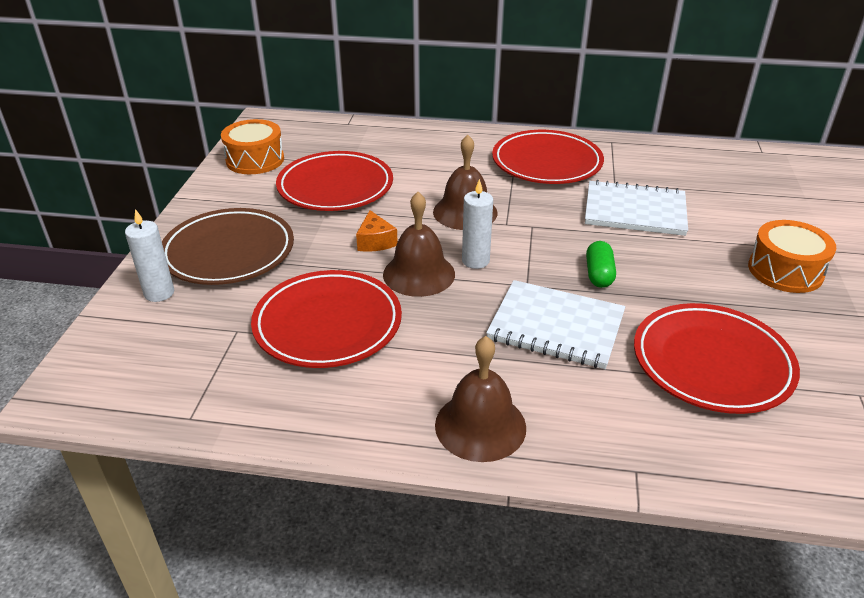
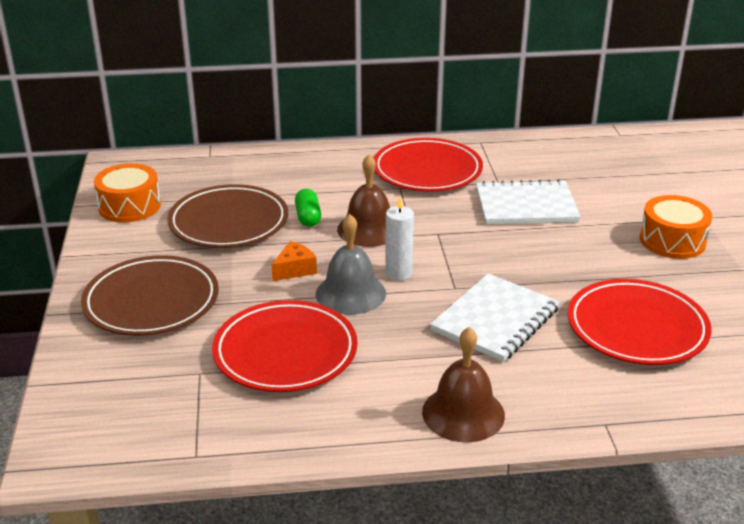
camera: 15 degrees left, 5 degrees down
white candle [125,209,174,302] -> none
red plate [276,151,393,211] -> brown plate [167,184,288,248]
orange cheese [356,210,398,252] -> orange cheese turned 105 degrees counterclockwise [271,241,317,281]
brown bell [383,192,455,297] -> grey bell [316,214,386,315]
white notebook [486,280,625,369] -> white notebook turned 60 degrees counterclockwise [430,273,560,362]
green capsule [586,241,616,288] -> green capsule moved to [295,189,321,227]

